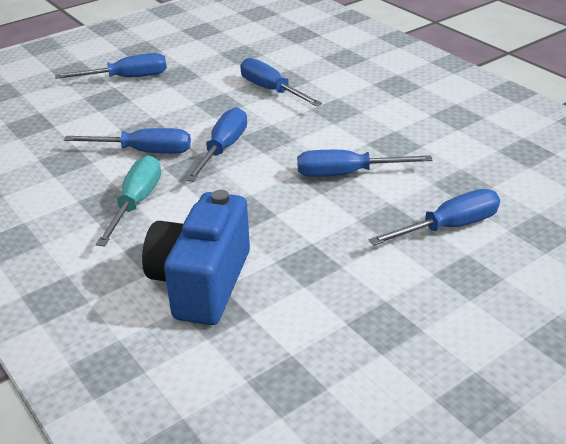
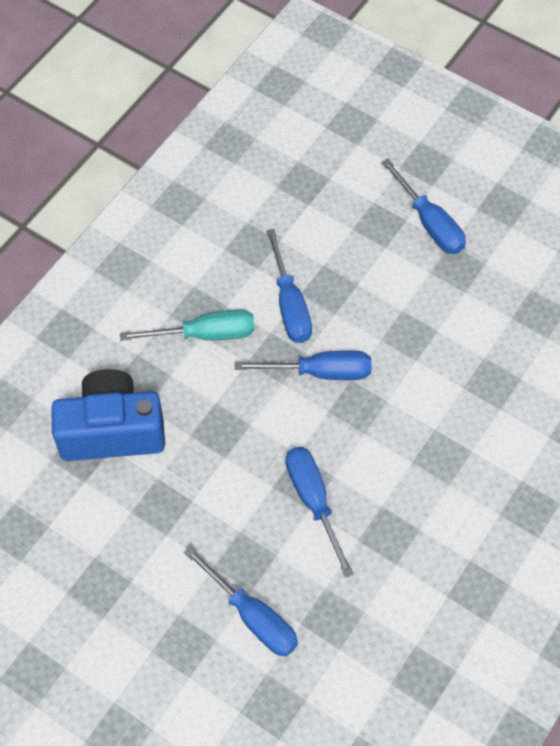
camera: 70 degrees right, 25 degrees up
blue screwdriver [240,58,322,106] -> none

